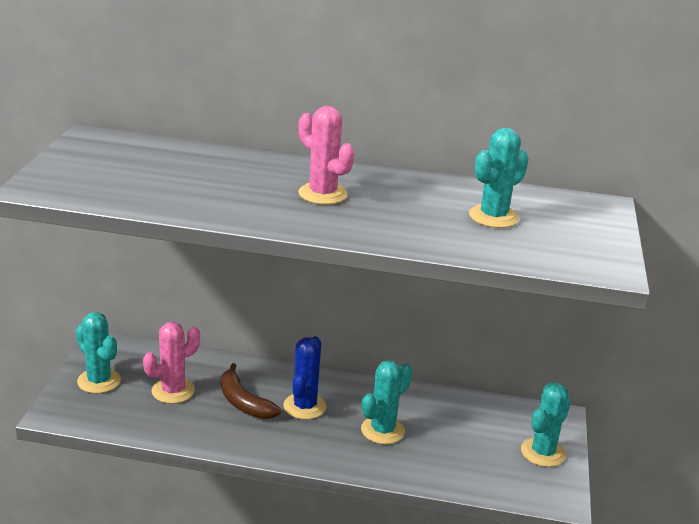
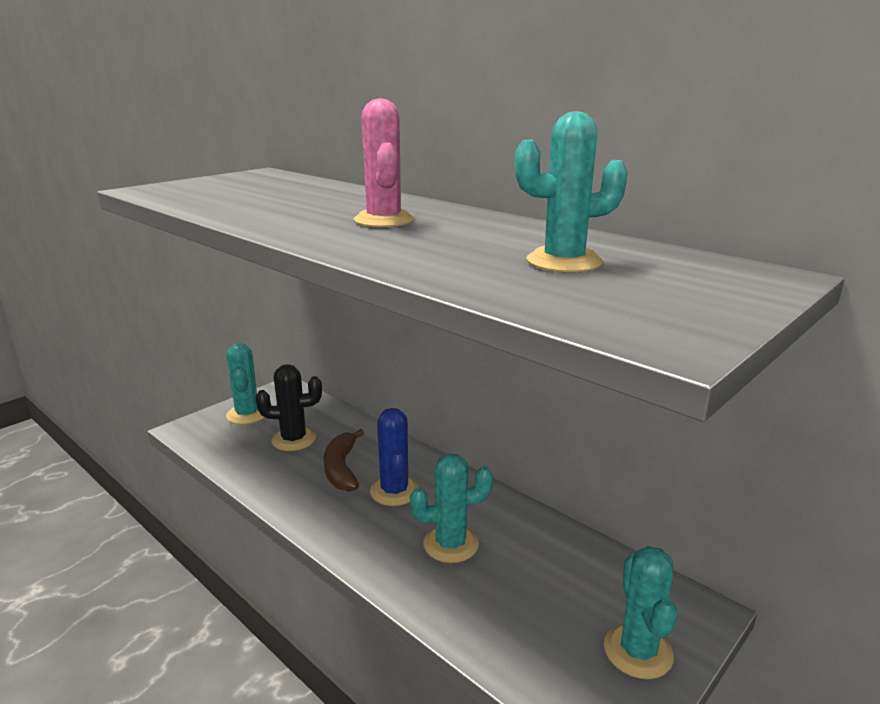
camera: 35 degrees right, 5 degrees down
pink cactus [143,322,200,404] -> black cactus [256,364,322,451]
blue cactus [283,336,327,420] -> blue cactus turned 60 degrees counterclockwise [370,408,419,506]
turquoise cactus [521,382,571,467] -> turquoise cactus turned 75 degrees counterclockwise [604,546,677,679]

